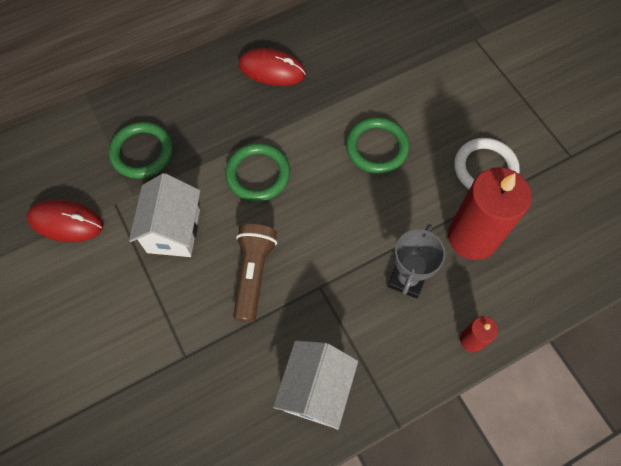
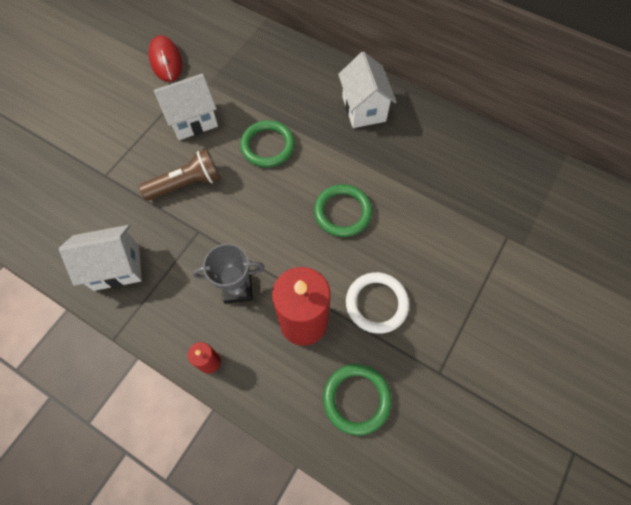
camera: 60 degrees right, 0 degrees up
green ring [109,122,173,179] -> green ring moved to [323,364,392,436]
red mouse [238,48,306,86] -> white house [338,52,396,128]

